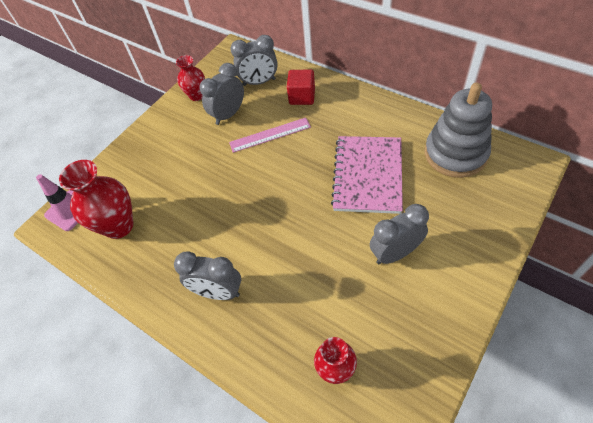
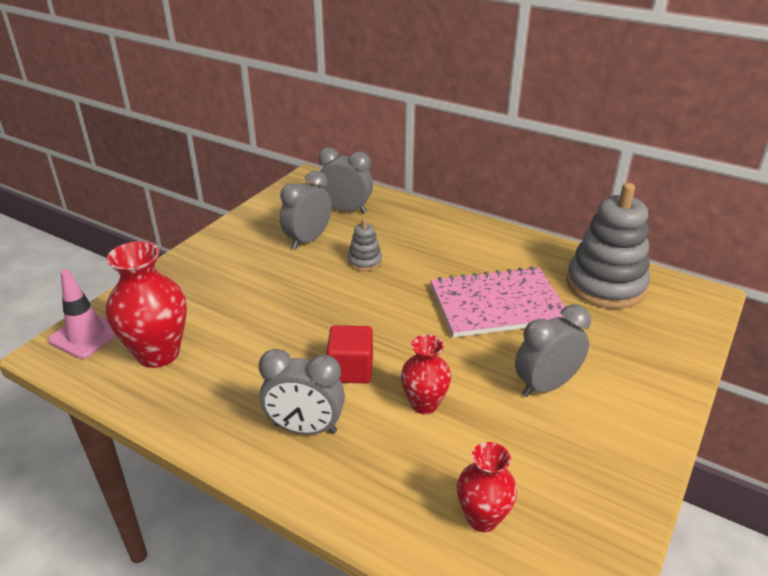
camera: 10 degrees left, 20 degrees down
red vase [176,55,205,101] -> red vase moved to [401,334,451,414]
pink ruler [229,118,311,153] -> grey stacking toy [348,218,382,271]
grey clock [230,35,278,86] -> grey clock turned 150 degrees counterclockwise [318,148,373,213]
red cube [287,69,315,105] -> red cube moved to [326,325,373,383]
pink notebook [331,136,403,214] -> pink notebook turned 75 degrees clockwise [431,266,565,338]

